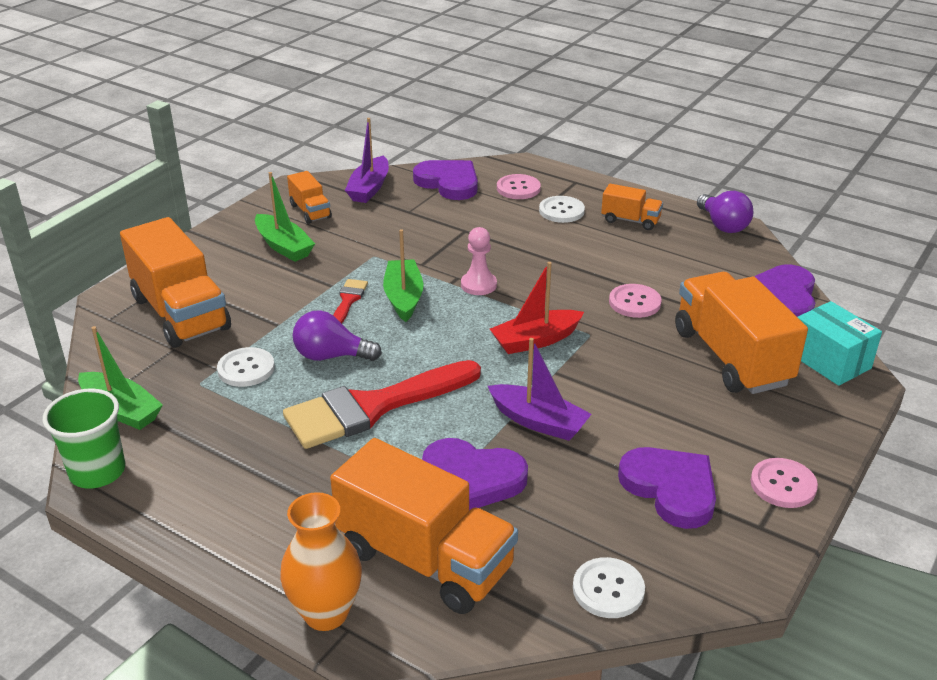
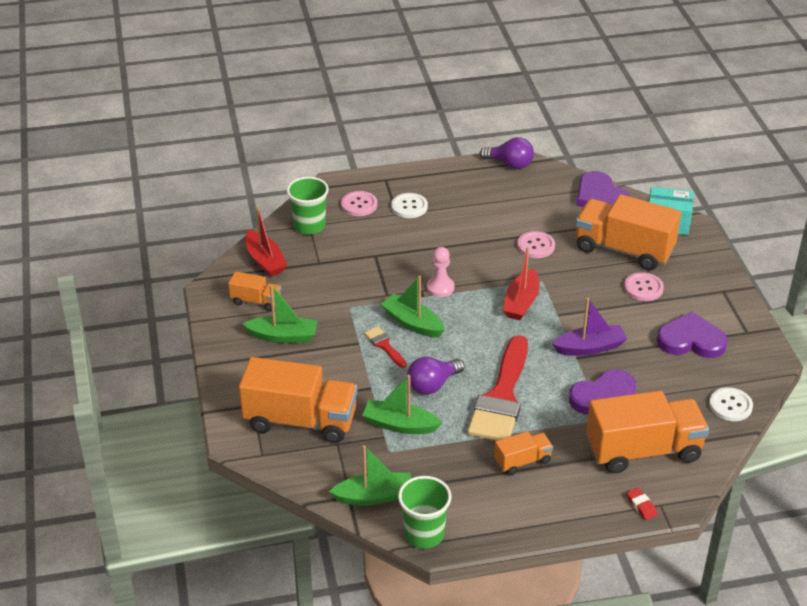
camera: 45 degrees left, 5 degrees up
white button [217,347,275,387] -> green boat [362,375,442,434]
orange vase [280,492,362,631] -> red eraser [627,488,658,520]
purple boat [345,118,389,203] -> red boat [245,206,287,277]
purple heart [413,160,478,200] -> green cup [287,177,329,235]
orange truck [601,184,663,230] -> orange truck moved to [494,431,553,475]
pink button [751,458,818,508] -> pink button moved to [624,272,664,301]

